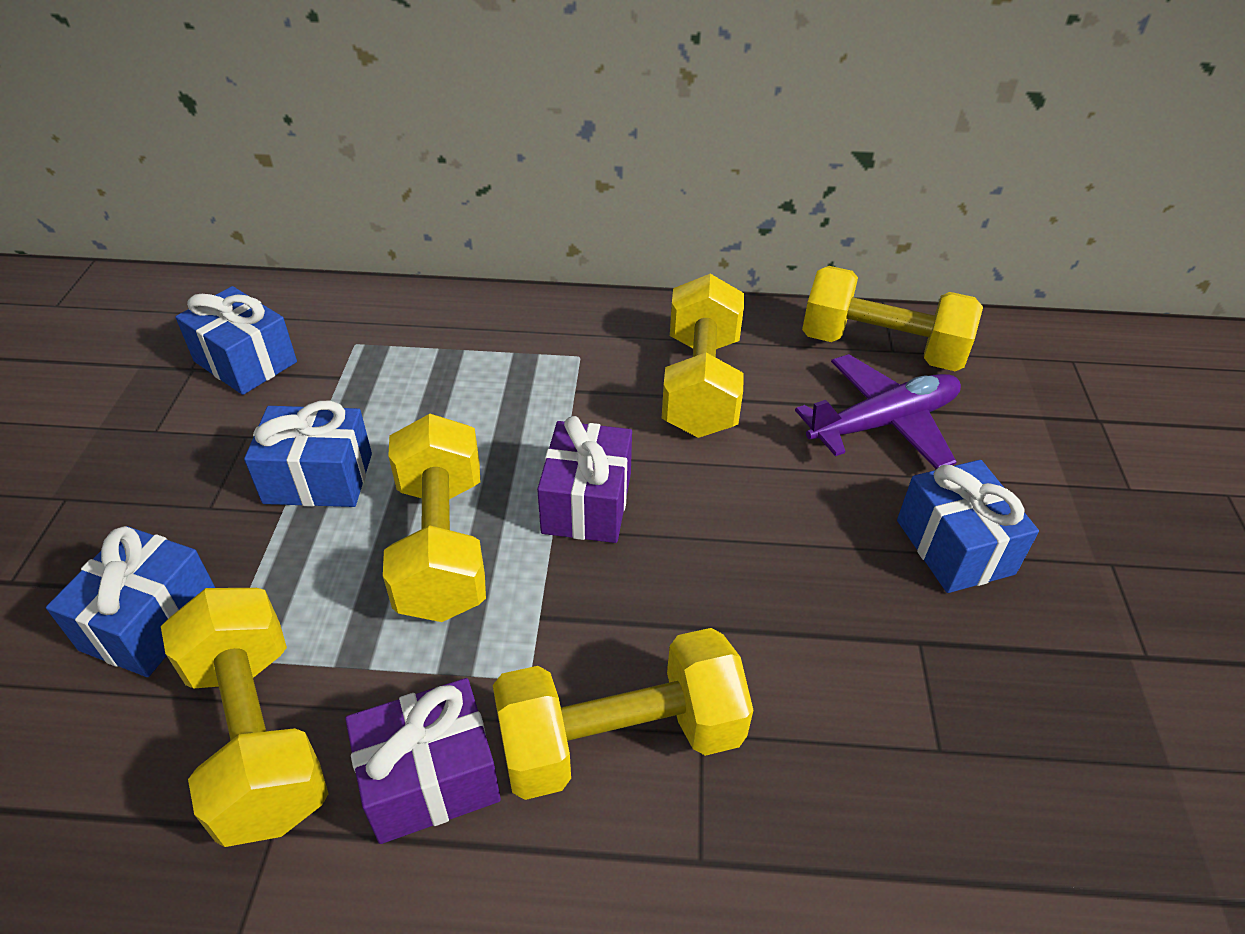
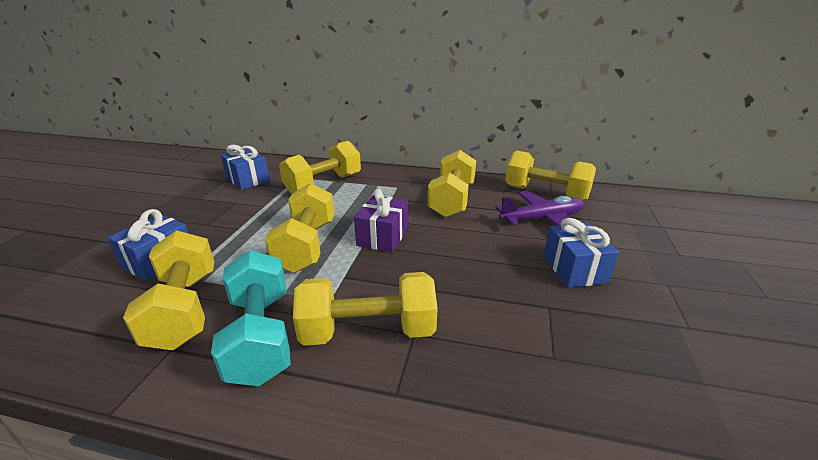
camera: 10 degrees right, 15 degrees down
blue gift [244,401,372,507] -> none
purple gift [345,678,501,844] -> turquoise dumbbell [211,250,291,386]
none -> yellow dumbbell [279,141,361,194]

